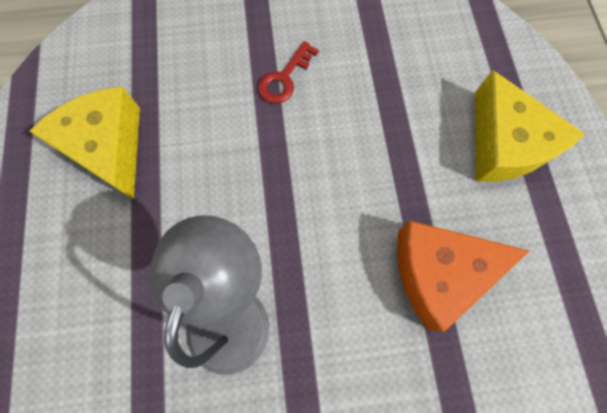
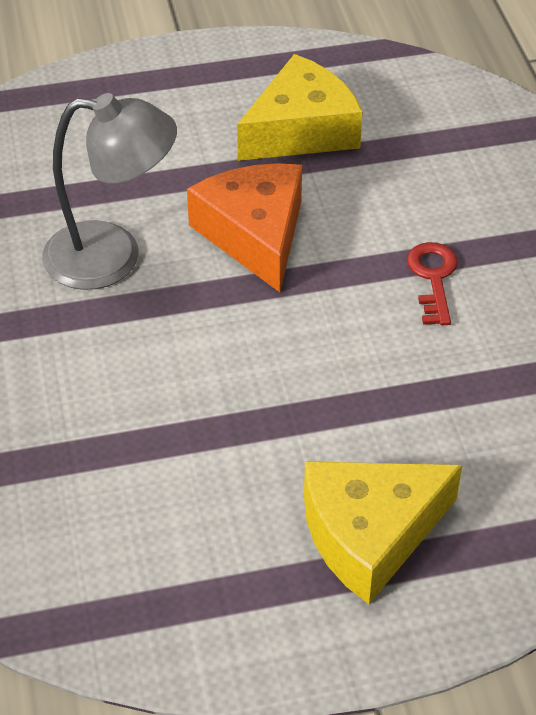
camera: 85 degrees right, 25 degrees down
red key [258,41,319,103] -> red key turned 60 degrees clockwise [407,242,458,325]
orange cheese [397,221,529,332] -> orange cheese moved to [187,163,302,292]

